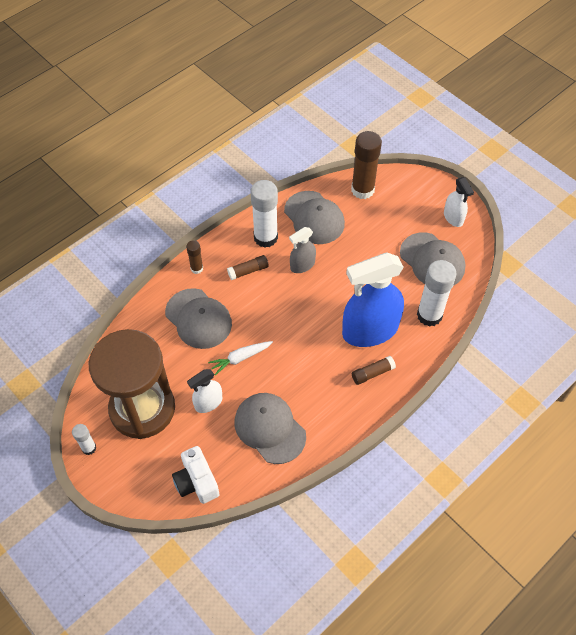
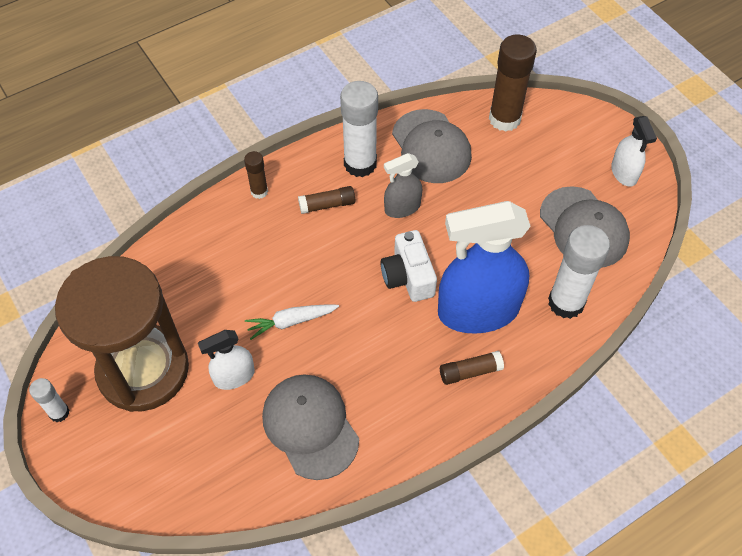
camera: 10 degrees right, 0 degrees up
grey cap [165,288,232,349] -> none
white camera [172,446,220,504] -> white camera moved to [380,230,437,302]

